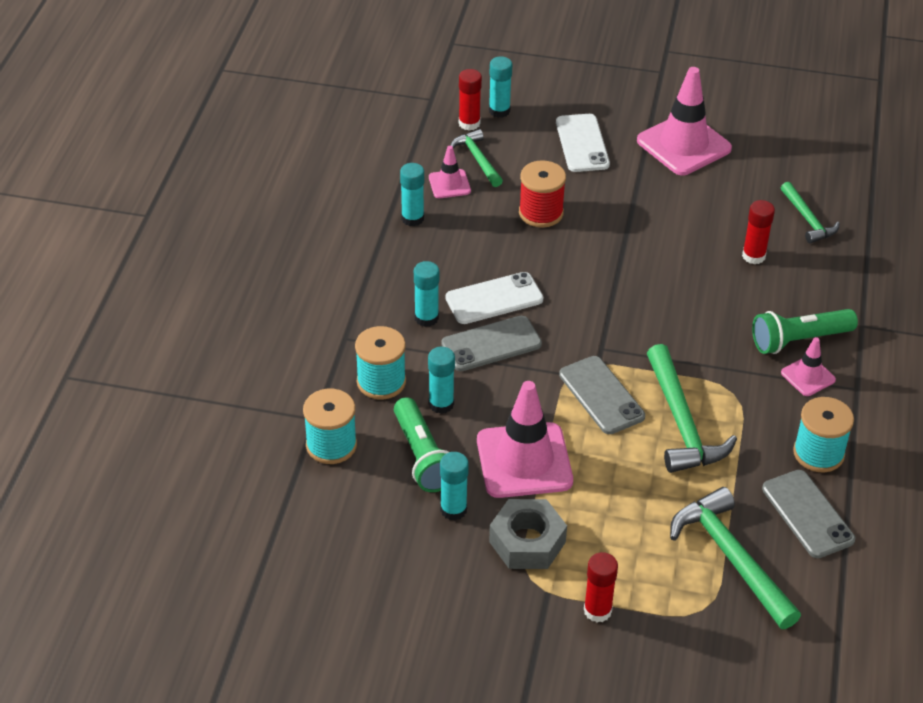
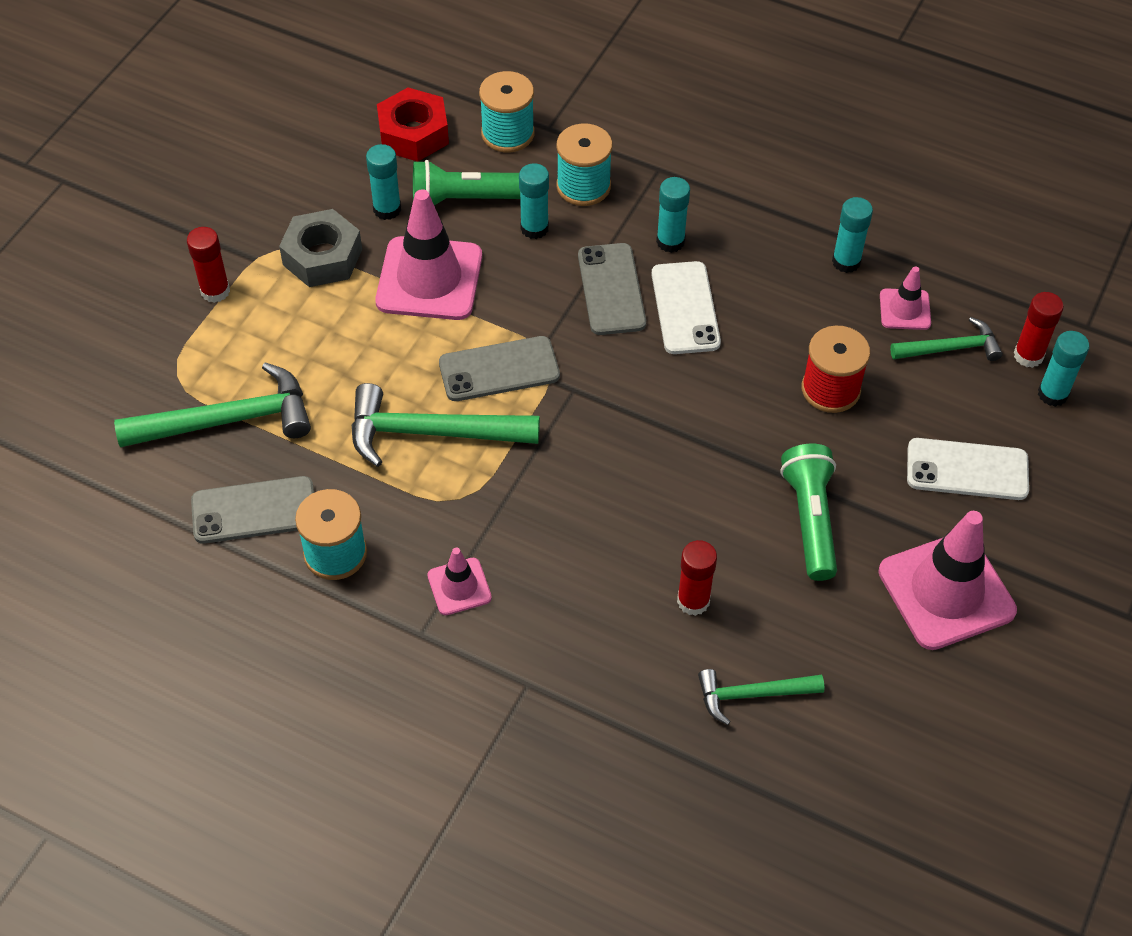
camera: 105 degrees right, 10 degrees up
green flashlight [752,309,858,354] -> green flashlight moved to [780,444,837,581]
none -> red nut [377,88,449,162]

